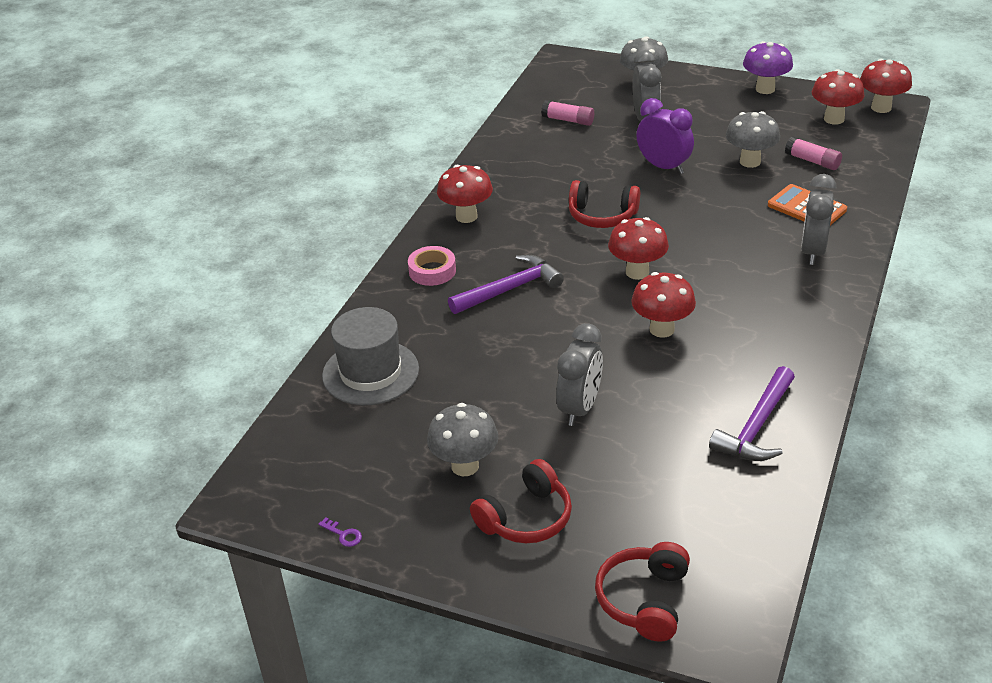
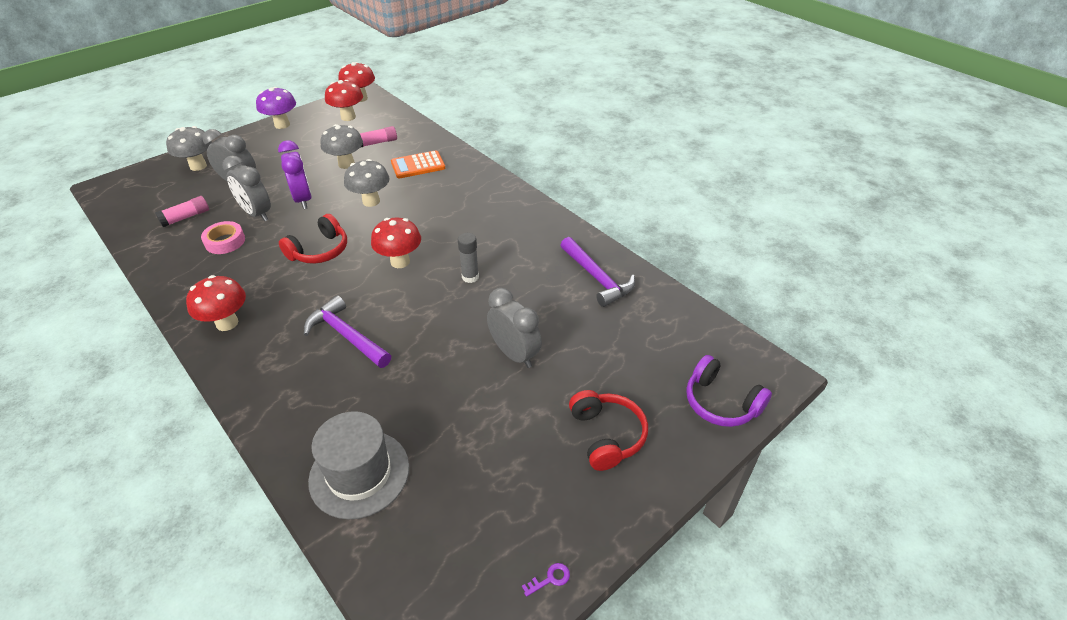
camera: 65 degrees left, 5 degrees up
pink tape [408,246,456,286] -> pink tape moved to [201,221,245,254]
grey mushroom [427,403,499,476] -> grey mushroom moved to [344,159,390,207]
purple hammer [448,255,564,314] -> purple hammer turned 45 degrees counterclockwise [304,295,391,368]
red headphones [595,542,690,642] -> purple headphones [686,355,772,427]
red mushroom [631,272,696,338] -> grey glue stick [458,233,479,283]
purple clock [636,98,694,174] -> purple clock turned 90 degrees clockwise [278,140,312,209]
grey clock [801,174,836,265] -> grey clock moved to [223,155,271,221]

